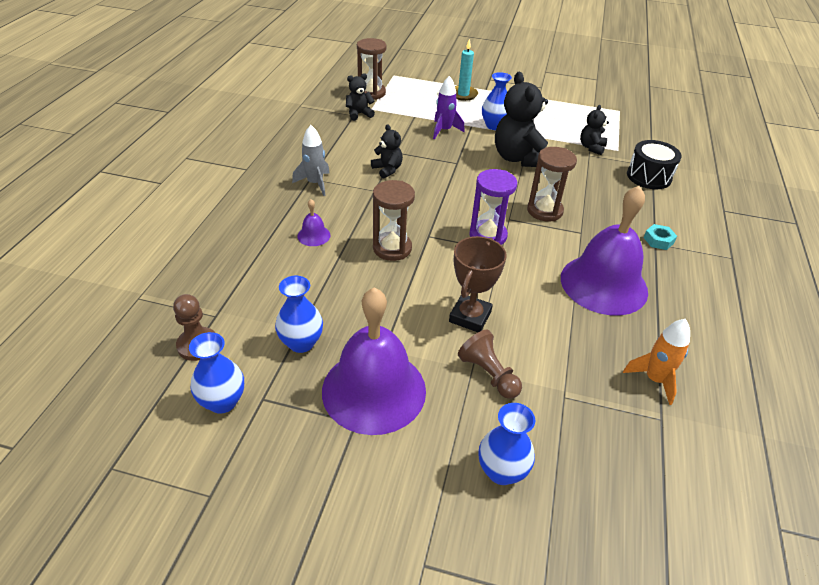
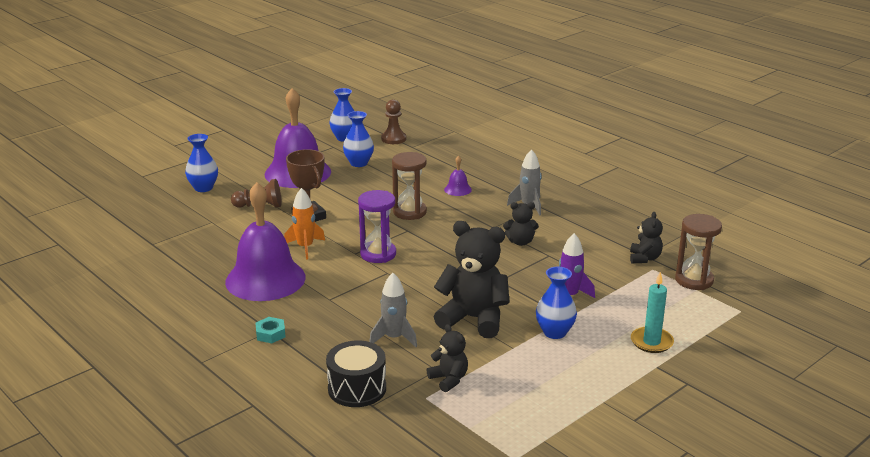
camera: 125 degrees right, 15 degrees down
brown hourglass [527,147,577,221] -> none
orange rocket [623,319,690,405] -> orange rocket moved to [284,188,325,260]
none -> grey rocket [369,273,417,347]

